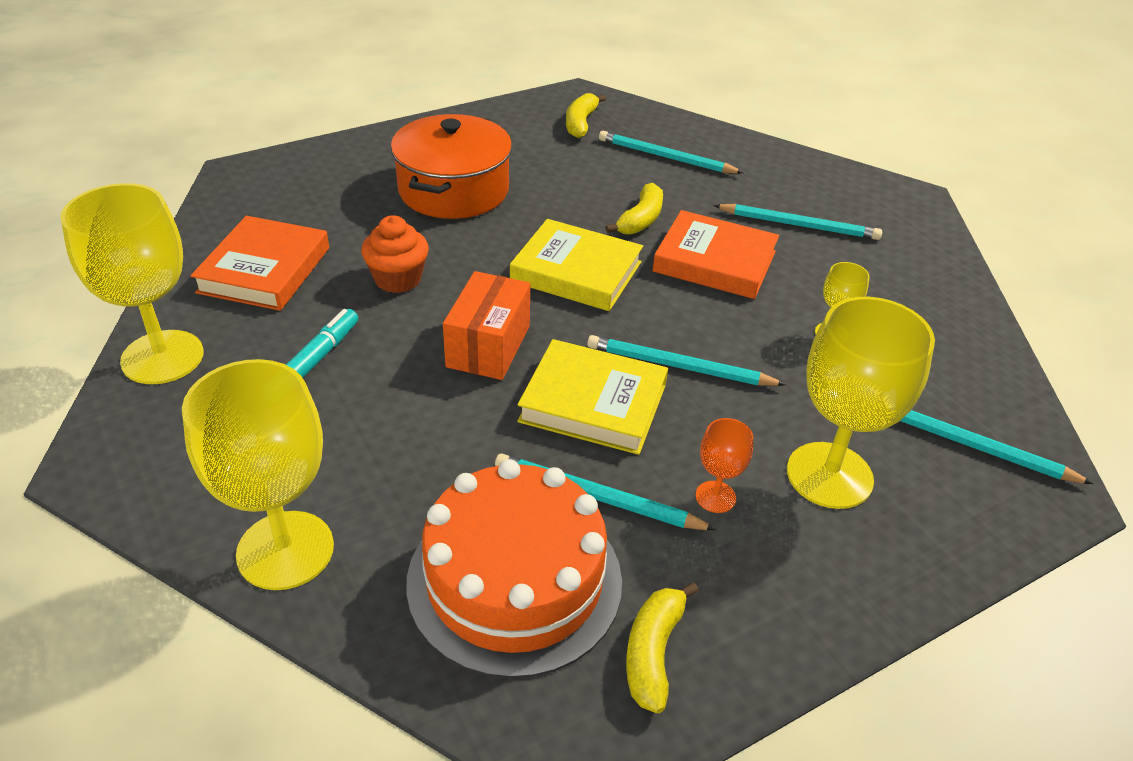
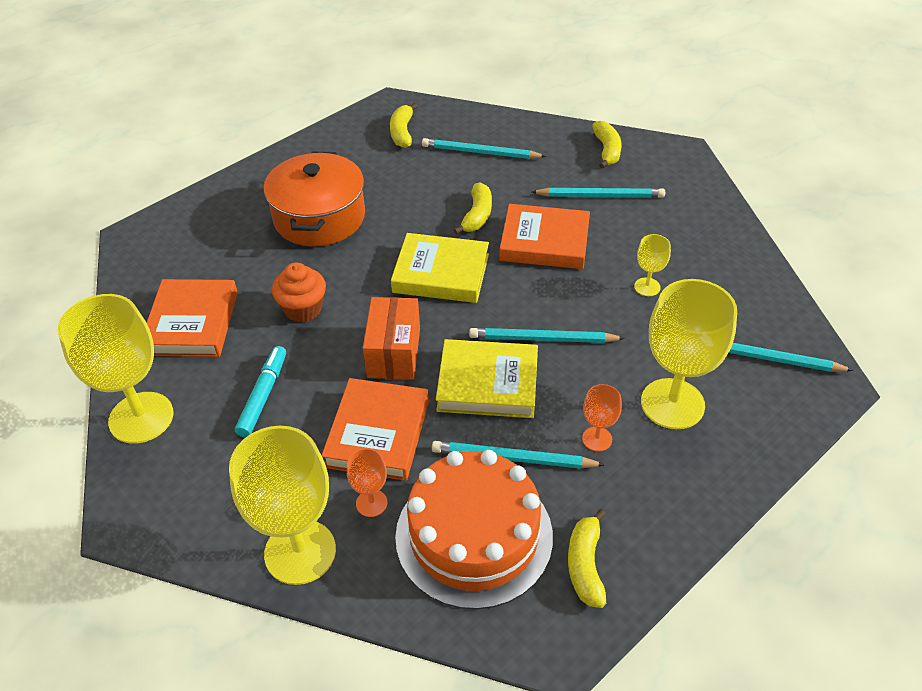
camera: 10 degrees left, 5 degrees up
none -> orange book [322,378,429,481]
none -> orange goblet [347,448,388,517]
none -> yellow banana [592,121,622,168]

